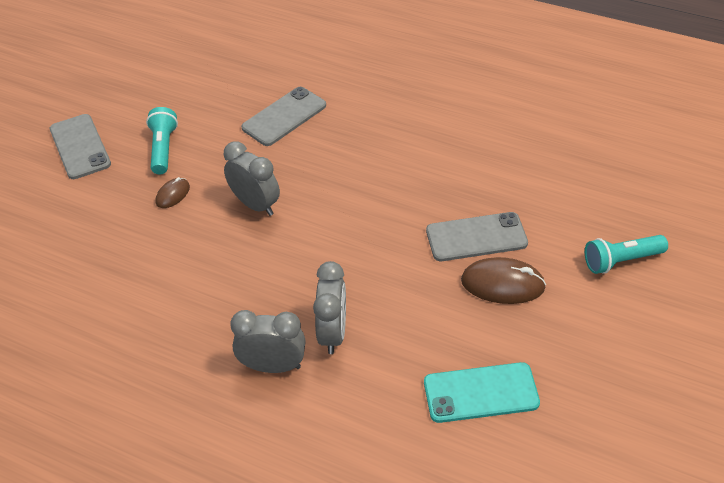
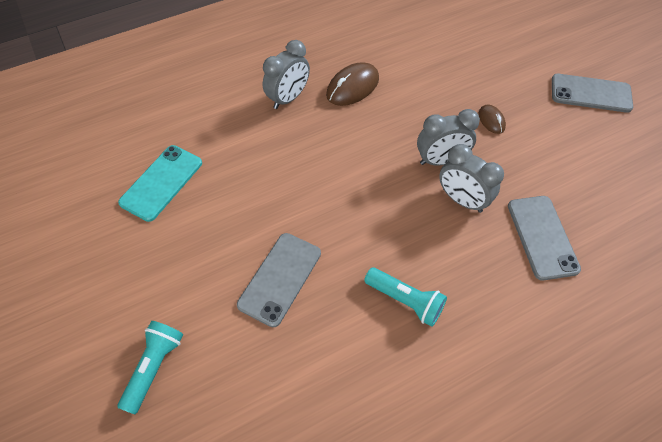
camera: 125 degrees right, 10 degrees up
turquoise flashlight [146,107,178,174] -> turquoise flashlight moved to [364,268,447,327]
grey clock [313,261,346,354] -> grey clock moved to [439,144,504,213]
brown mouse [461,257,546,304] -> brown mouse moved to [326,62,379,106]

